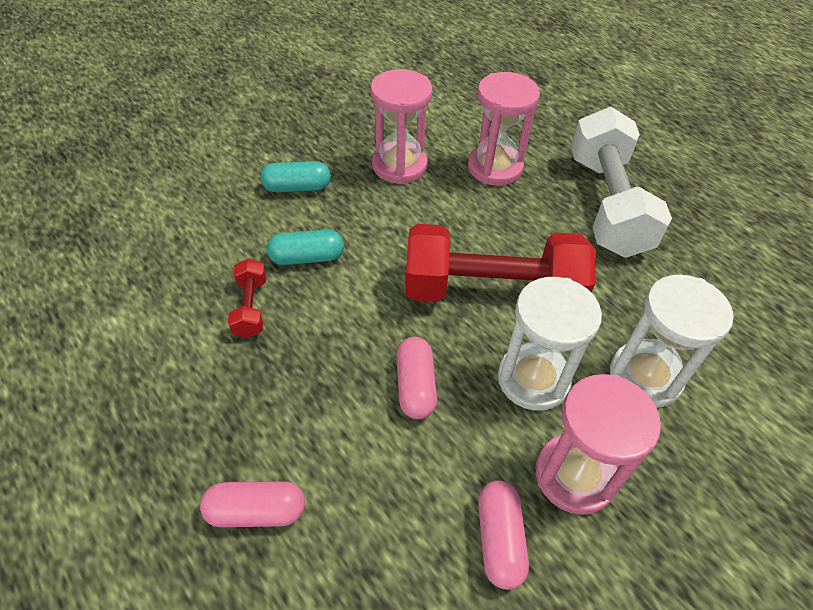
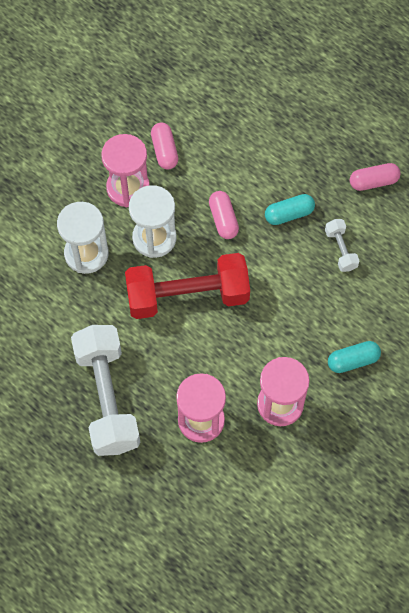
camera: 170 degrees right, 15 degrees up
pink capsule [200,481,305,527] -> pink capsule moved to [350,163,401,191]
red dumbbell [228,258,266,338] -> white dumbbell [325,219,359,272]
turquoise capsule [267,230,344,265] -> turquoise capsule moved to [265,194,315,225]

